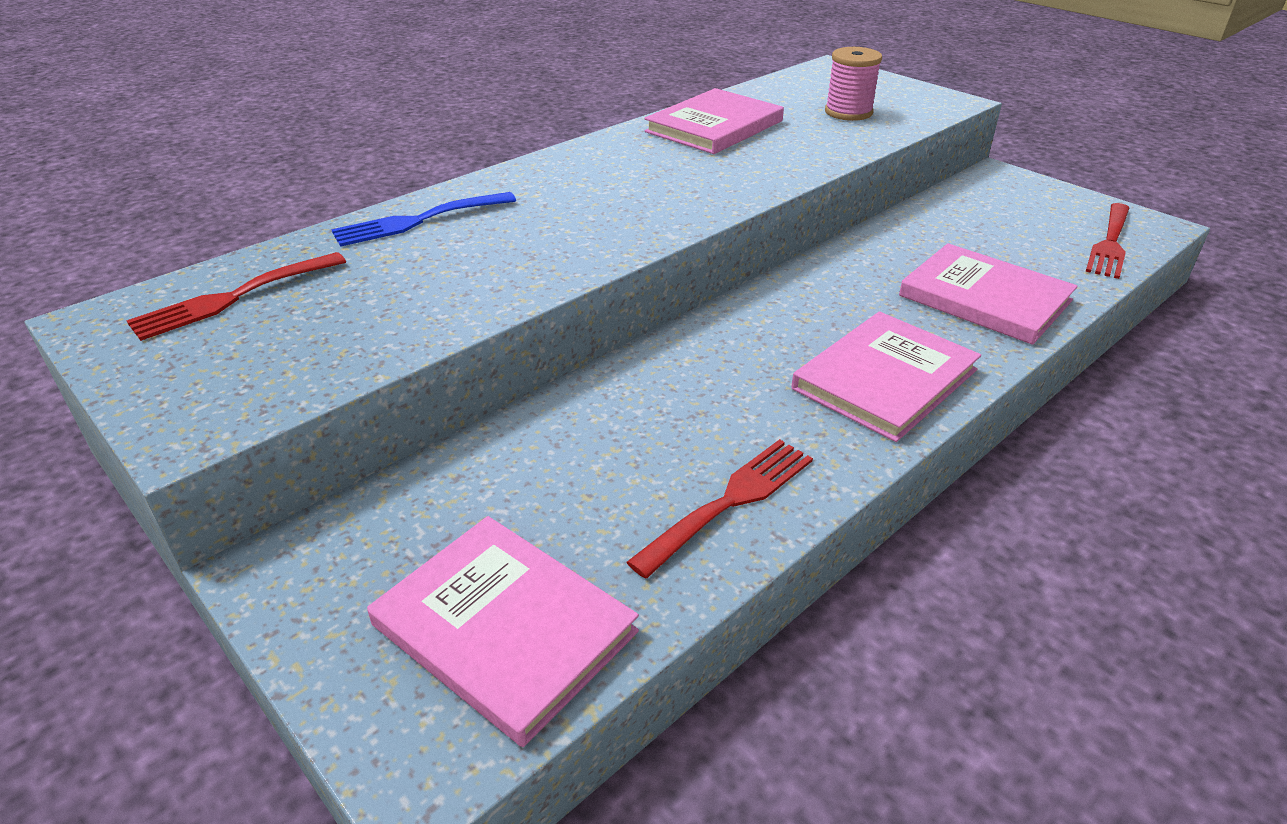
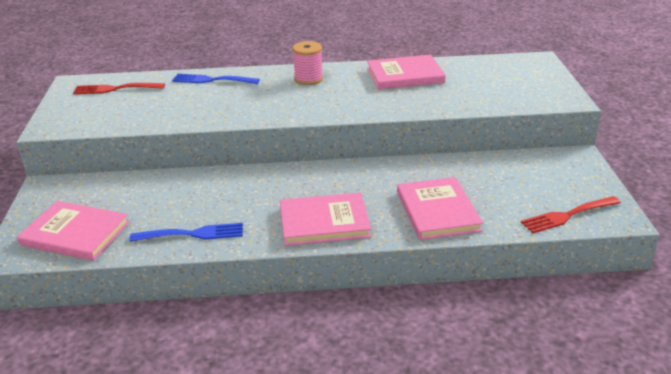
camera: 40 degrees right, 5 degrees down
pink book [367,516,639,747] -> pink book turned 60 degrees counterclockwise [17,201,129,261]
red fork [626,439,813,579] -> blue fork [129,223,243,242]
pink spool [825,47,882,121] -> pink spool moved to [292,41,323,85]

